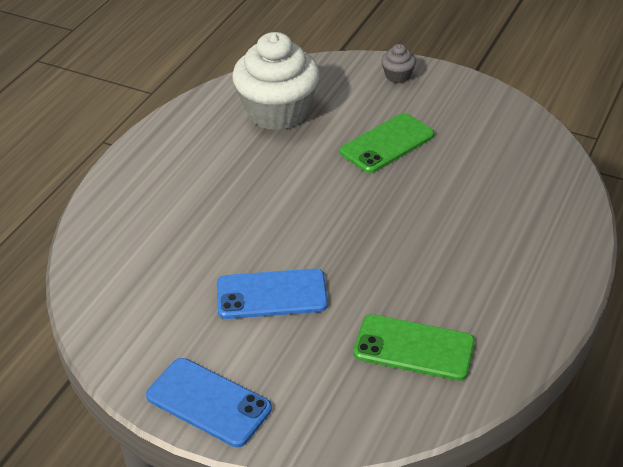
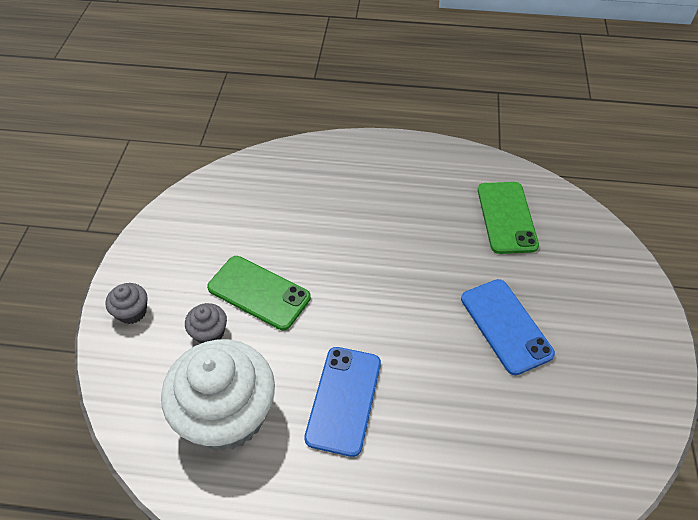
camera: 110 degrees left, 10 degrees up
blue phone [146,358,272,447] -> blue phone moved to [304,347,381,457]
none -> grey cupcake [185,303,227,344]

